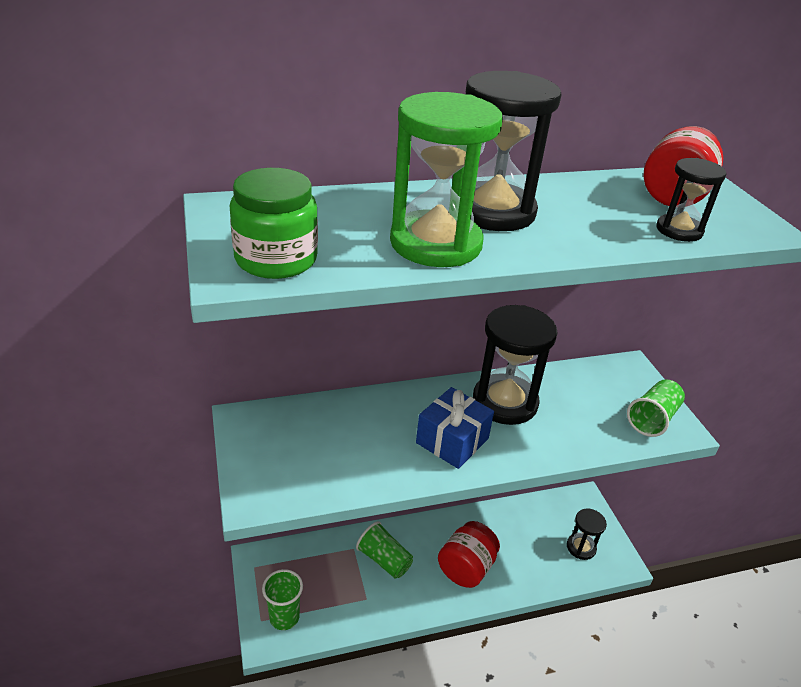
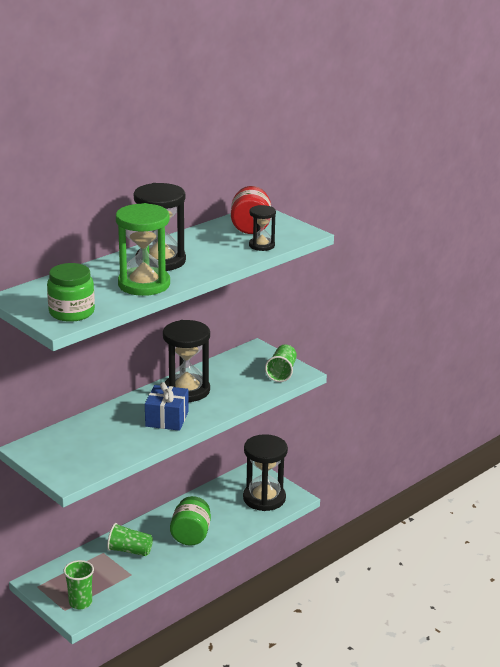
camera: 25 degrees left, 10 degrees down
red jar [438,521,500,588] -> green jar [170,496,211,546]
black hourglass [567,509,607,560] -> black hourglass [243,434,288,511], size x1.87

